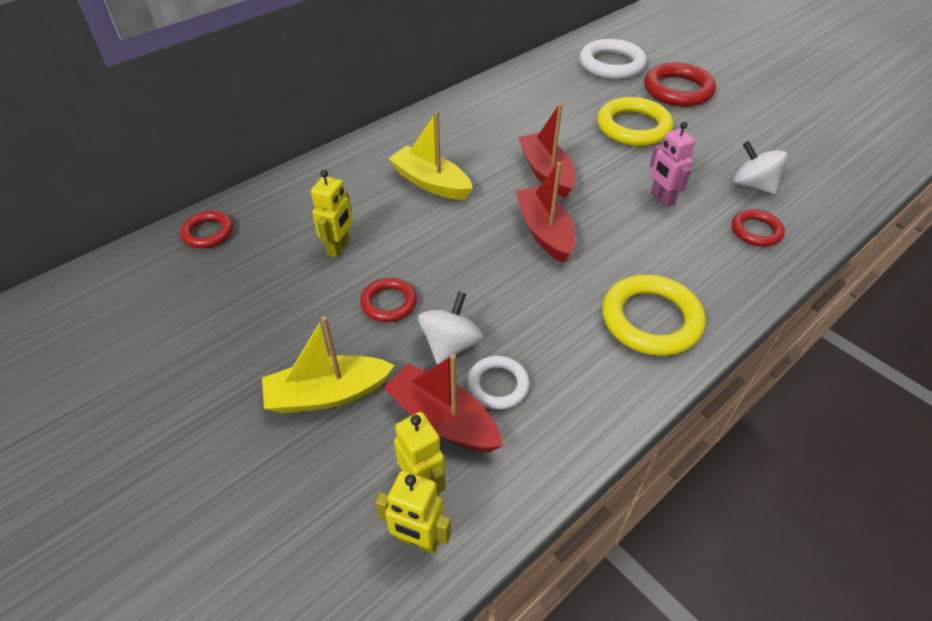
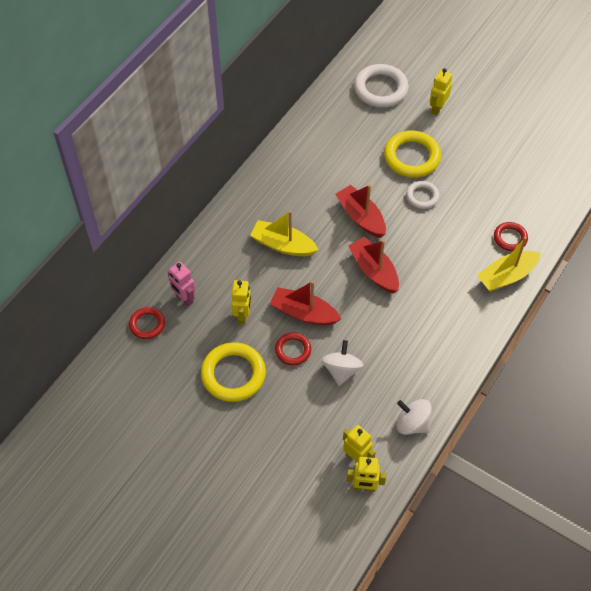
camera: 15 degrees left, 10 degrees up
yellow boat [262,316,395,414] -> yellow boat moved to [477,237,541,292]
red boat [383,354,503,452] -> red boat moved to [270,281,341,325]
white ring [467,356,530,410] -> white ring moved to [406,181,439,209]
yellow ring [602,274,706,356] -> yellow ring moved to [201,342,266,402]
red ring [644,62,716,107] -> yellow robot [429,68,452,116]
pink robot [650,122,696,207] -> pink robot moved to [167,262,196,307]
white spinning top [734,141,787,194] -> white spinning top moved to [396,399,432,435]

